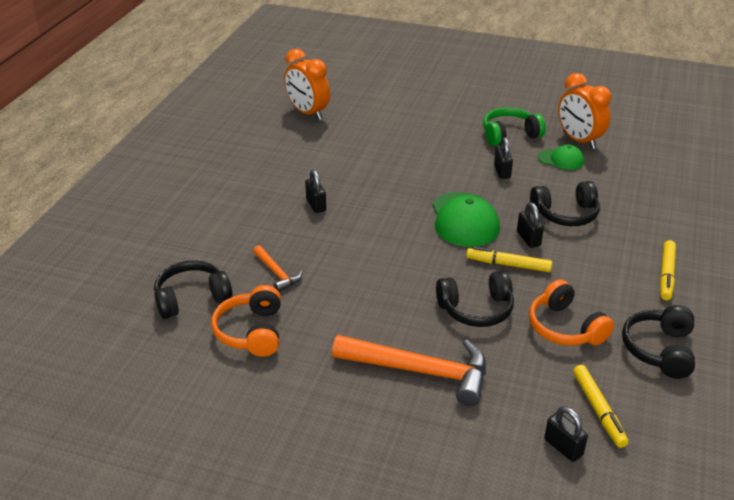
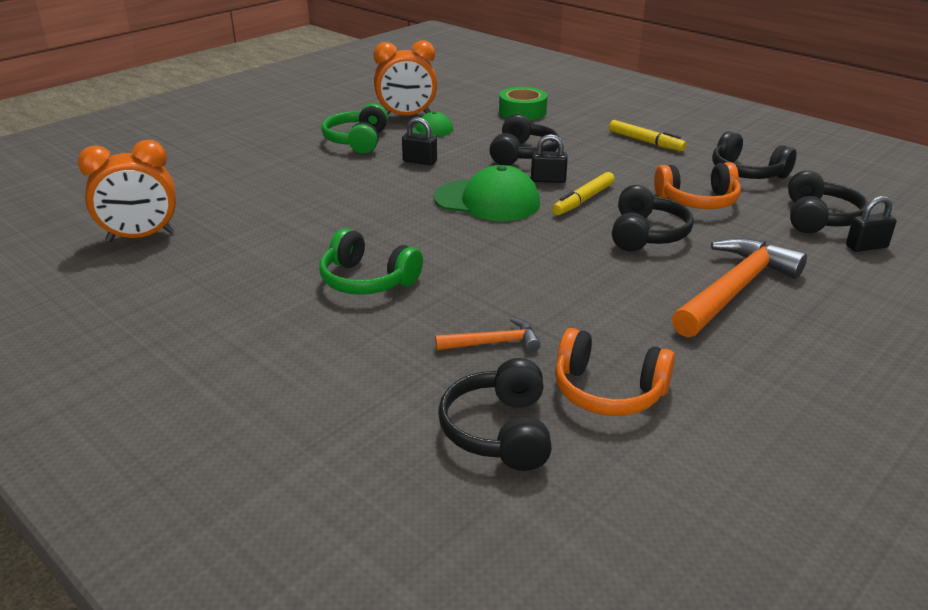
camera: 65 degrees left, 5 degrees down
black padlock [305,169,326,213] -> green headphones [319,228,423,295]
yellow marker [573,365,629,448] -> black headphones [788,170,868,233]
none -> green tape [499,87,547,120]

